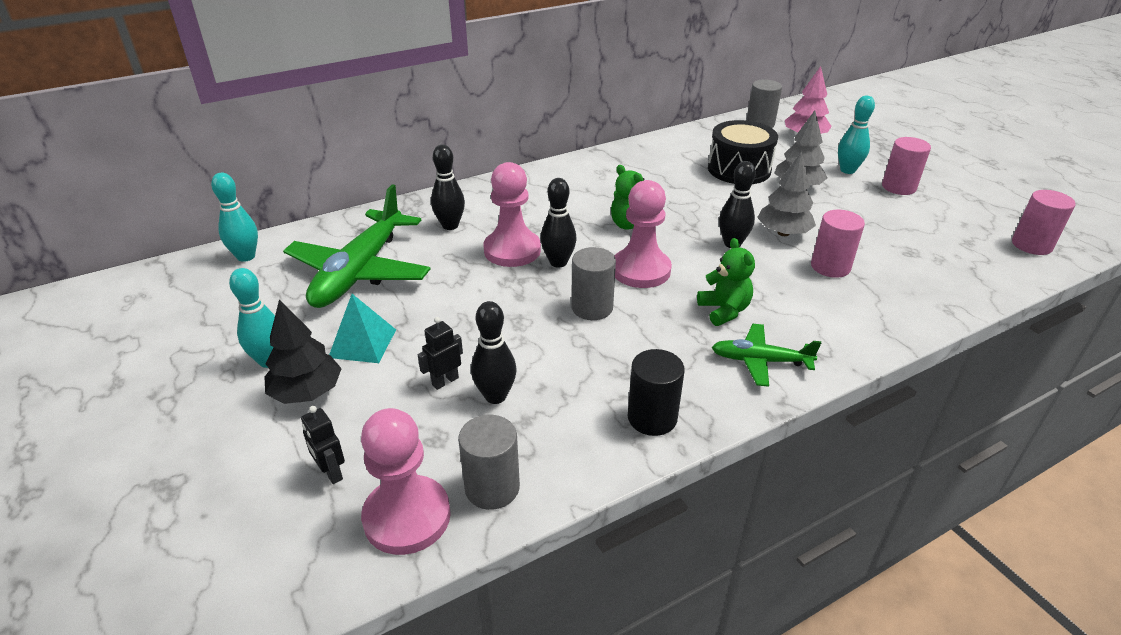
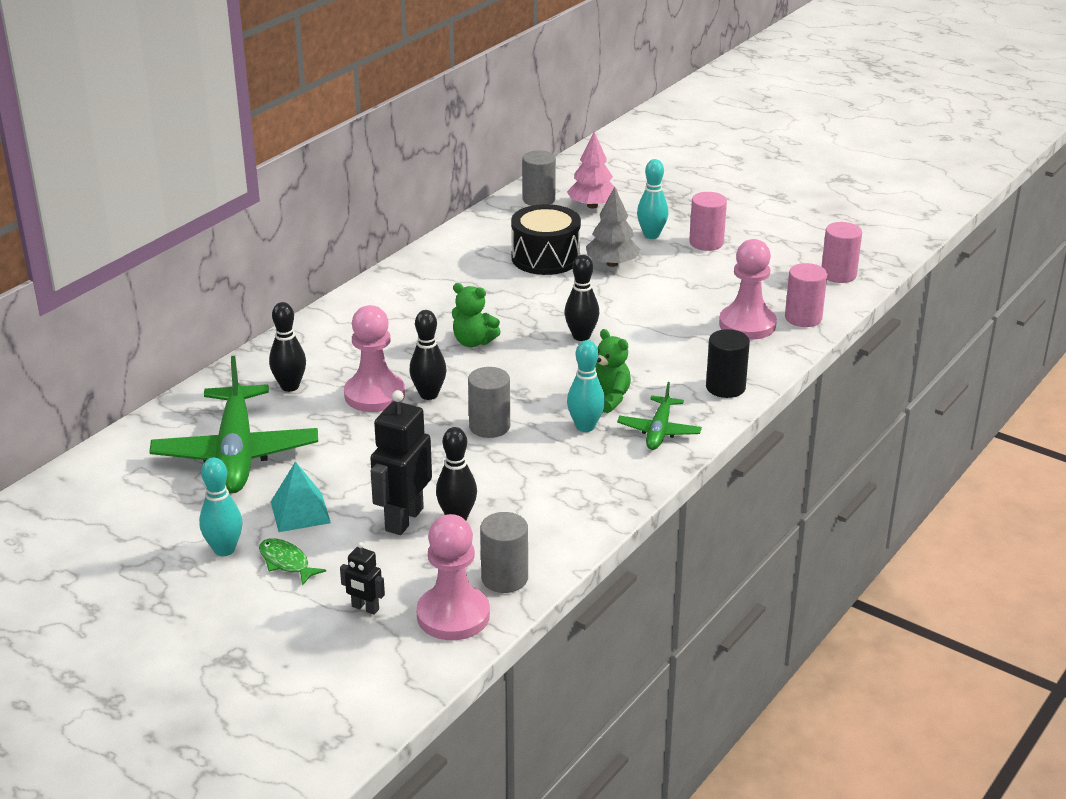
camera: 25 degrees left, 5 degrees down
turquoise bowling pin [211,172,258,262] -> turquoise bowling pin moved to [567,340,605,432]
black tree [264,300,342,404] -> green fish [259,538,326,586]
black robot [418,317,463,390] -> black robot [370,390,432,535], size x1.98
pink pawn [615,180,672,288] -> pink pawn moved to [719,239,777,340]
black cylinder [628,349,685,436] -> black cylinder moved to [706,329,750,398]
green plane [711,324,821,387] -> green plane turned 60 degrees counterclockwise [617,382,702,450]
grey tree [757,152,816,236] -> none
pink cylinder [811,210,865,278] -> pink cylinder moved to [785,263,827,327]

